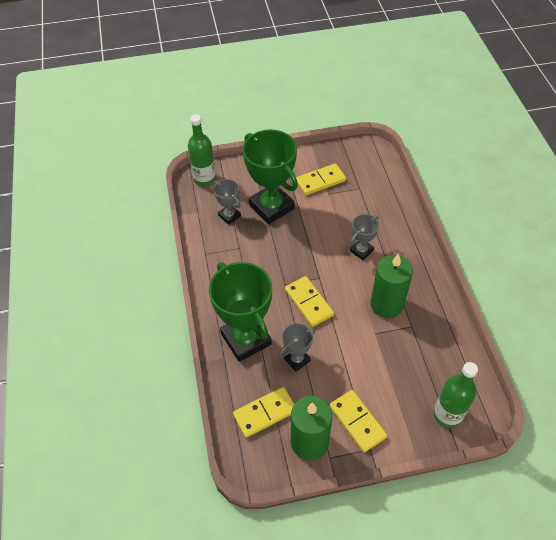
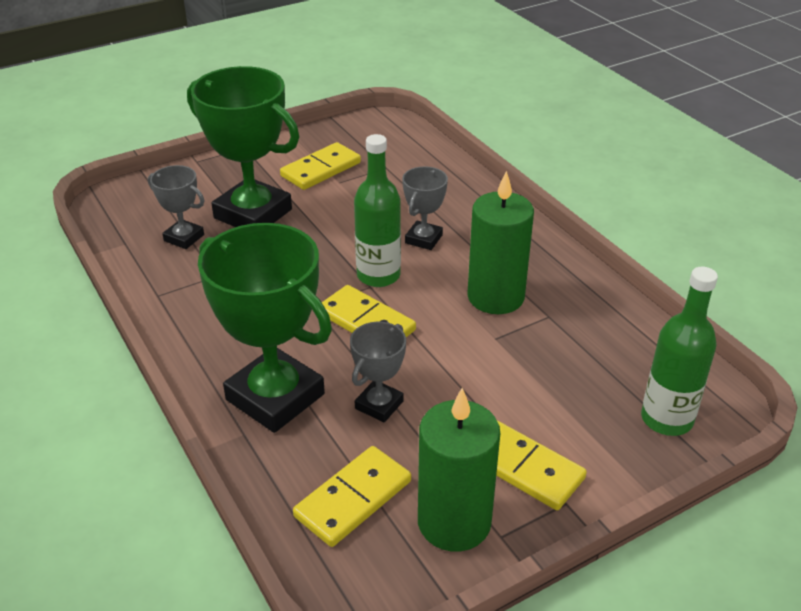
camera: 20 degrees left, 15 degrees down
green bottle [188,114,216,186] -> green bottle moved to [354,134,401,287]

